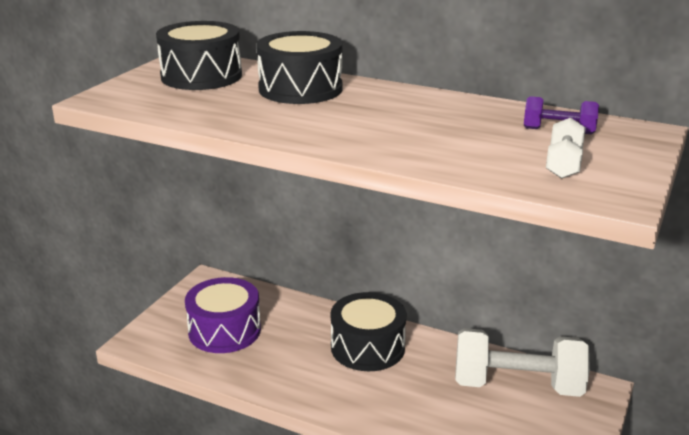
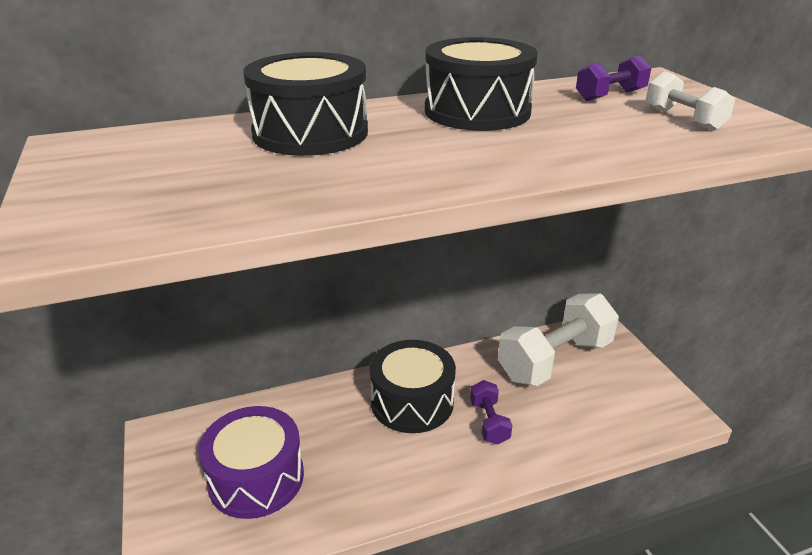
camera: 45 degrees left, 5 degrees up
black drum [156,21,242,90] -> black drum moved to [425,37,538,131]
none -> purple dumbbell [470,380,512,444]

